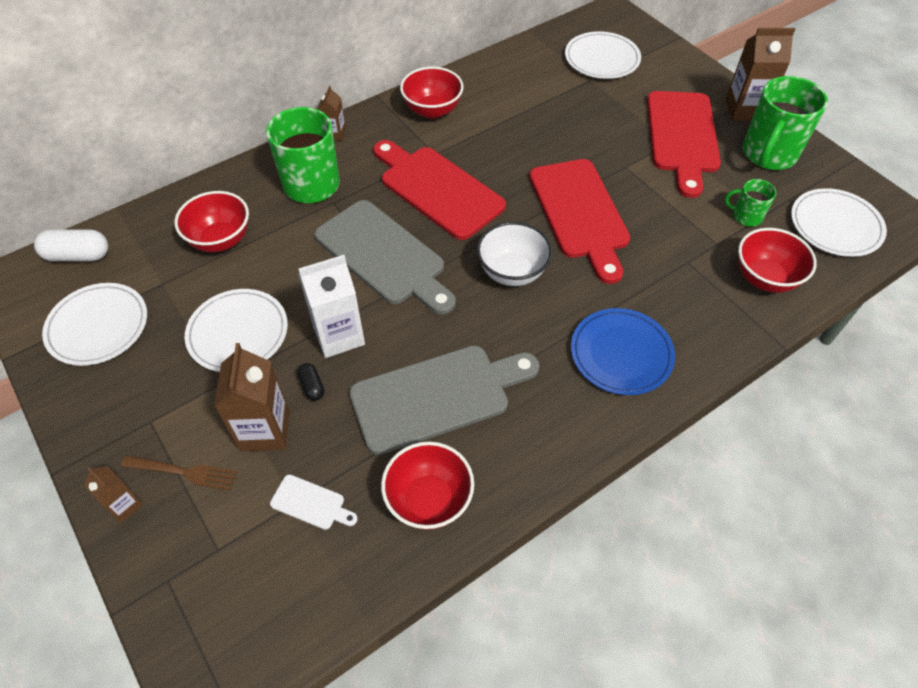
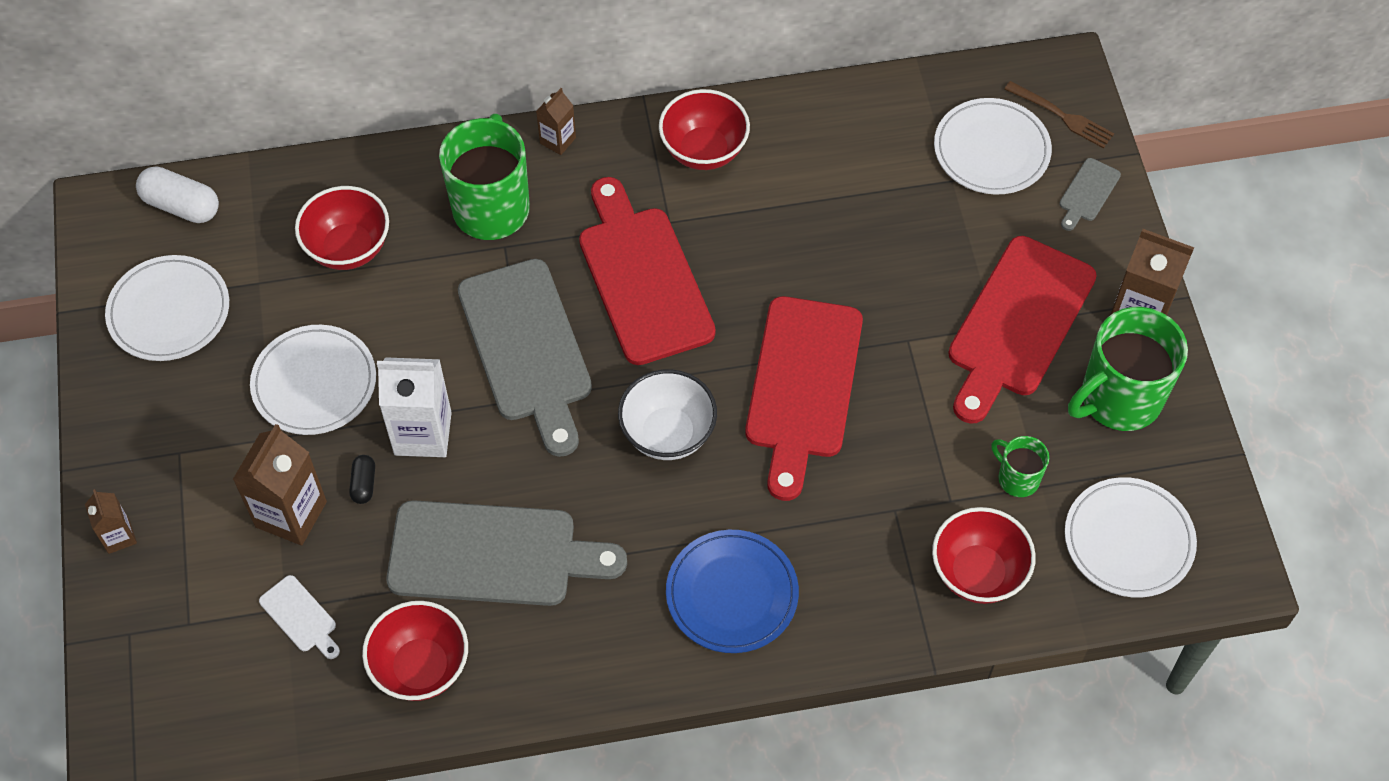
camera: 25 degrees right, 5 degrees up
brown fork [121,455,237,491] -> brown fork moved to [1004,81,1114,148]
none -> grey cutting board [1059,158,1121,231]

